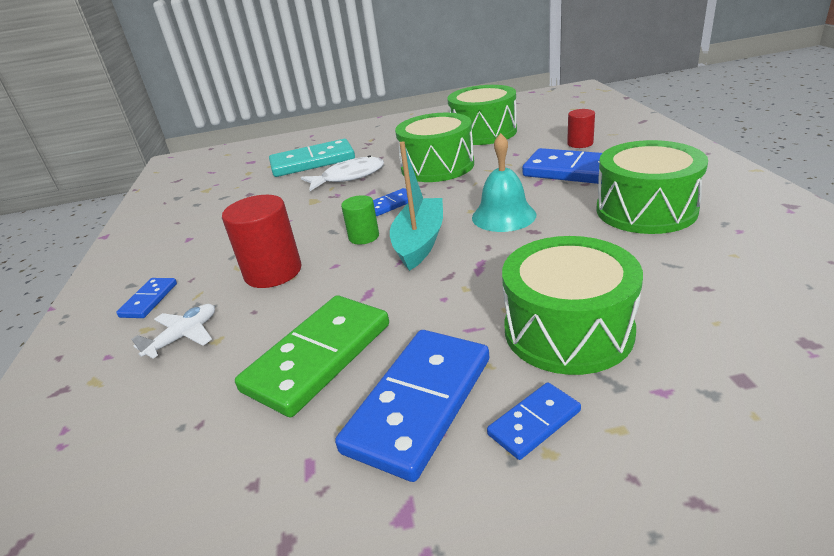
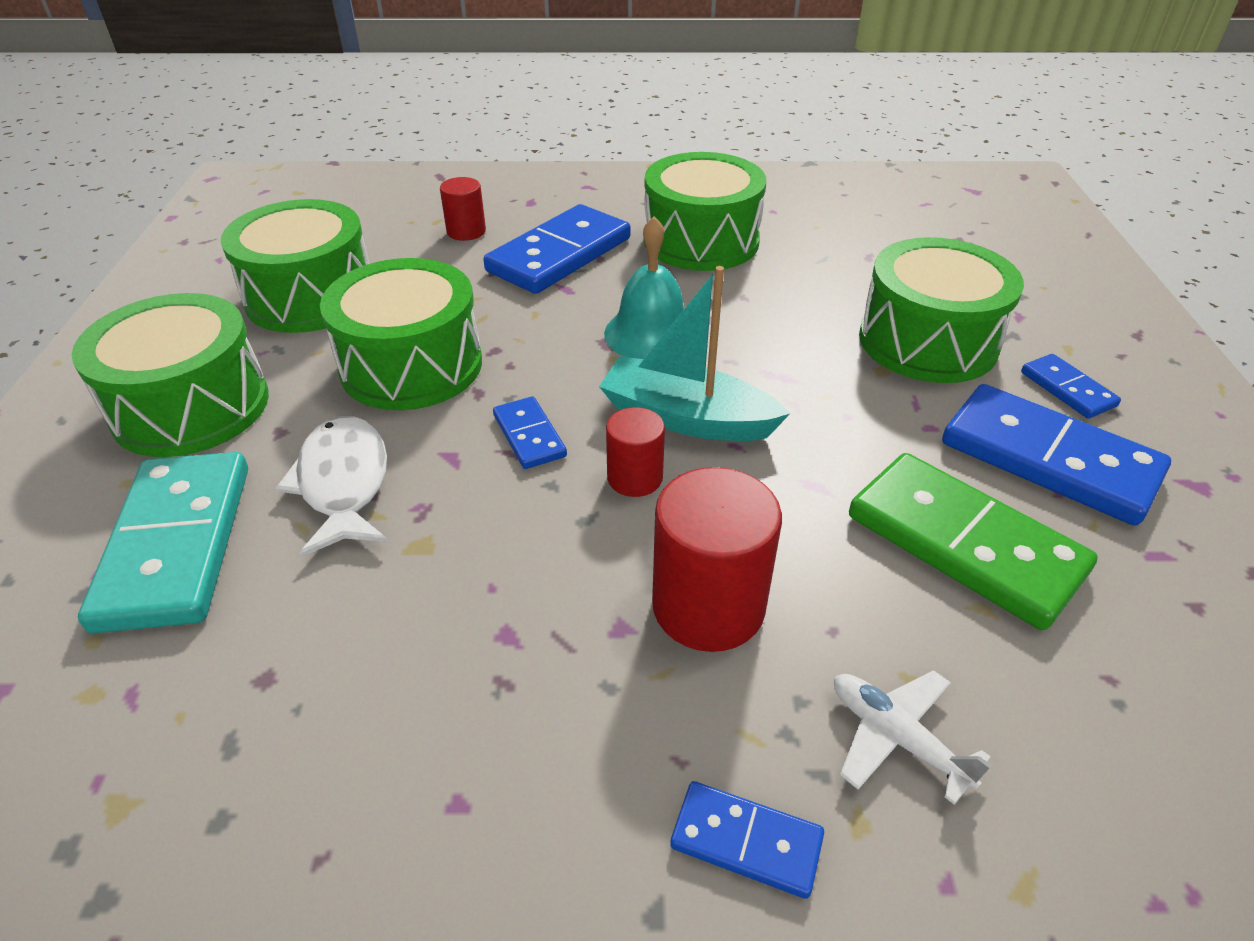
camera: 85 degrees left, 10 degrees up
green cylinder [341,195,379,245] -> red cylinder [606,407,665,497]
none -> green drum [72,293,269,457]

